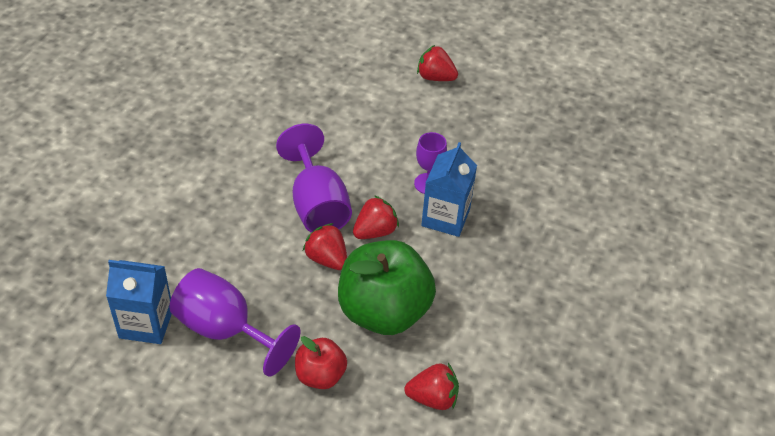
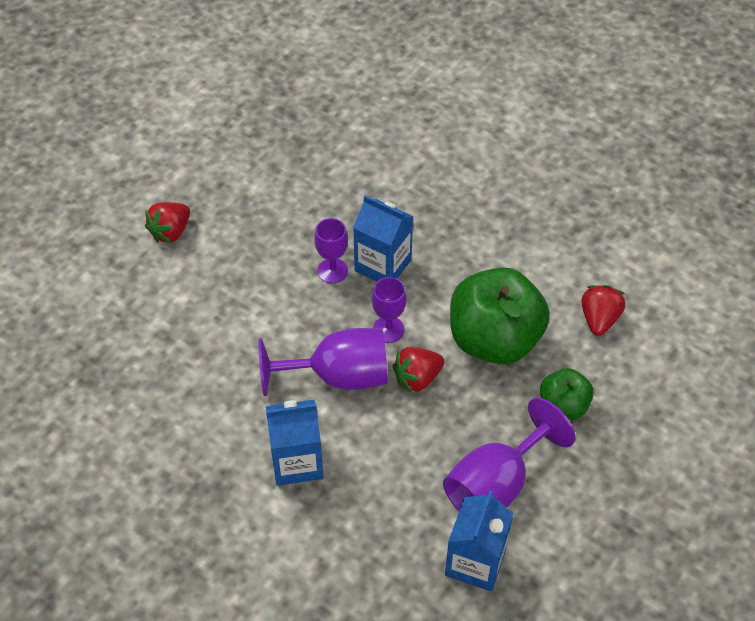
camera: 75 degrees left, 5 degrees up
red apple [295,336,347,389] -> green apple [540,368,594,420]
red strawberry [353,195,399,239] -> purple goblet [372,277,406,343]
none -> blue carton [266,400,323,486]

